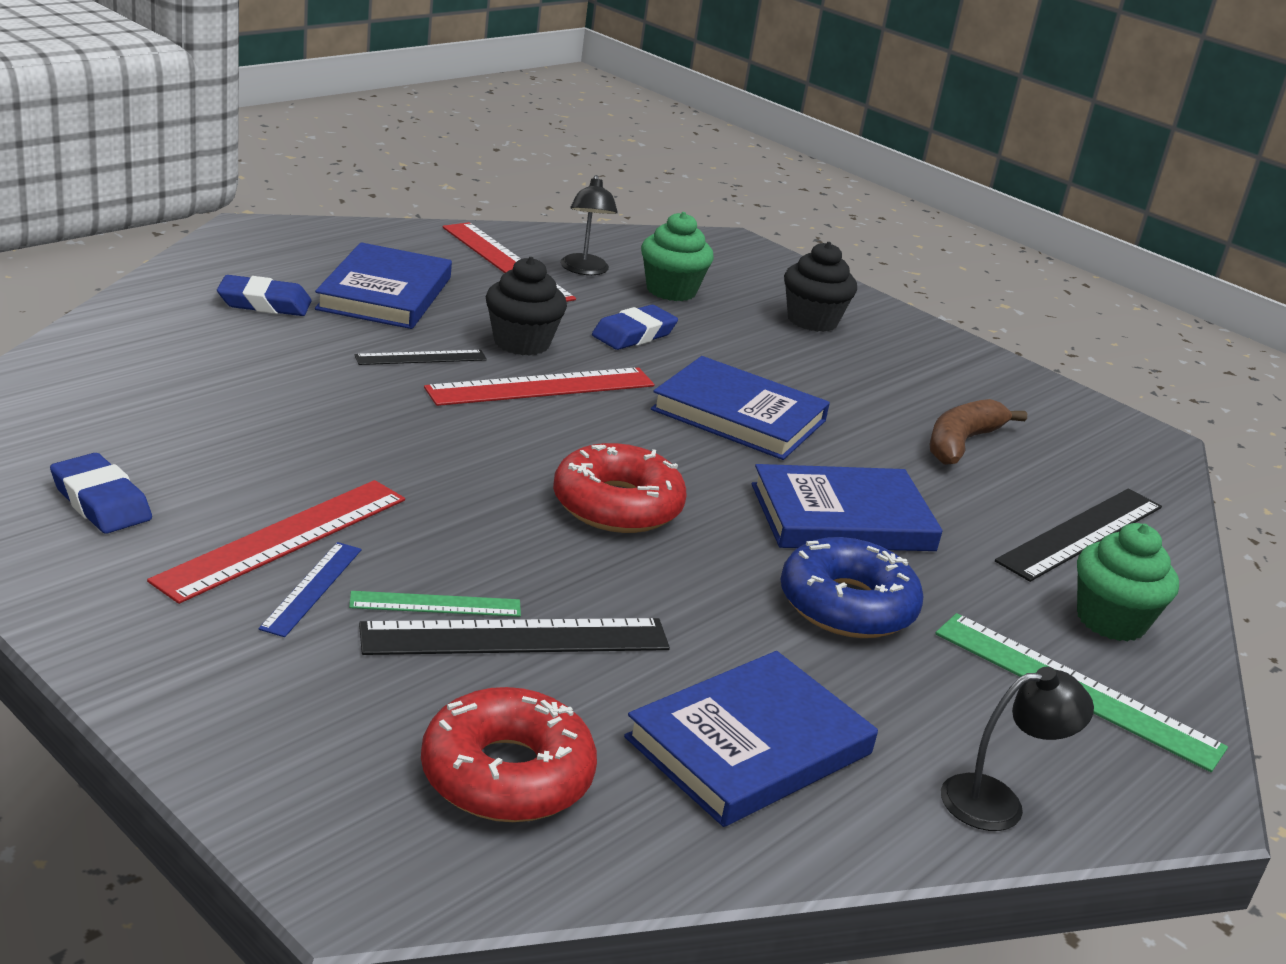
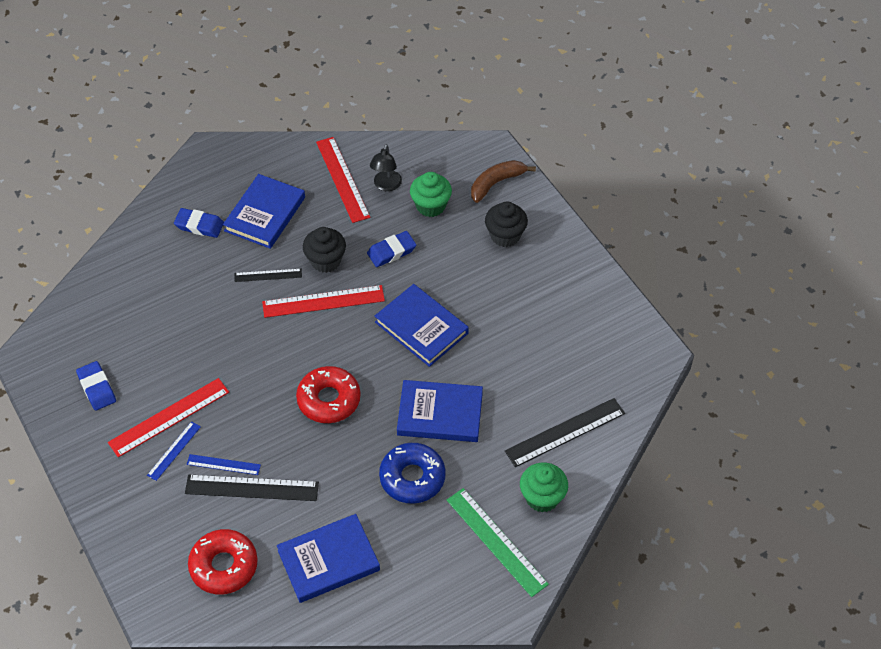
camera: 20 degrees right, 25 degrees up
green ruler [349,591,521,617] -> blue ruler [187,454,261,475]
brown banana [930,399,1027,465] -> brown banana moved to [471,160,536,203]
black lamp [941,667,1094,831] -> none

